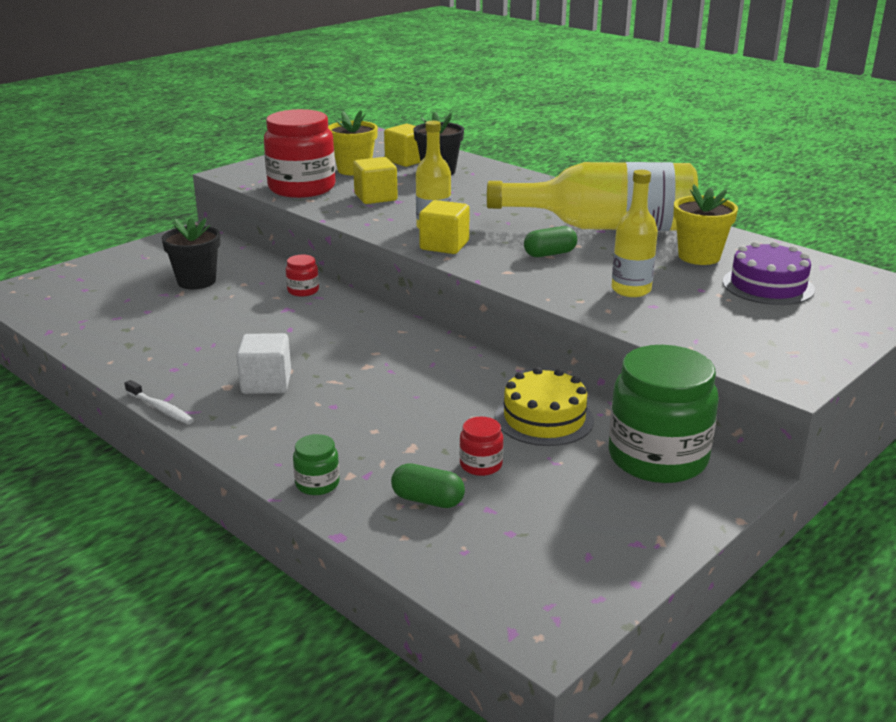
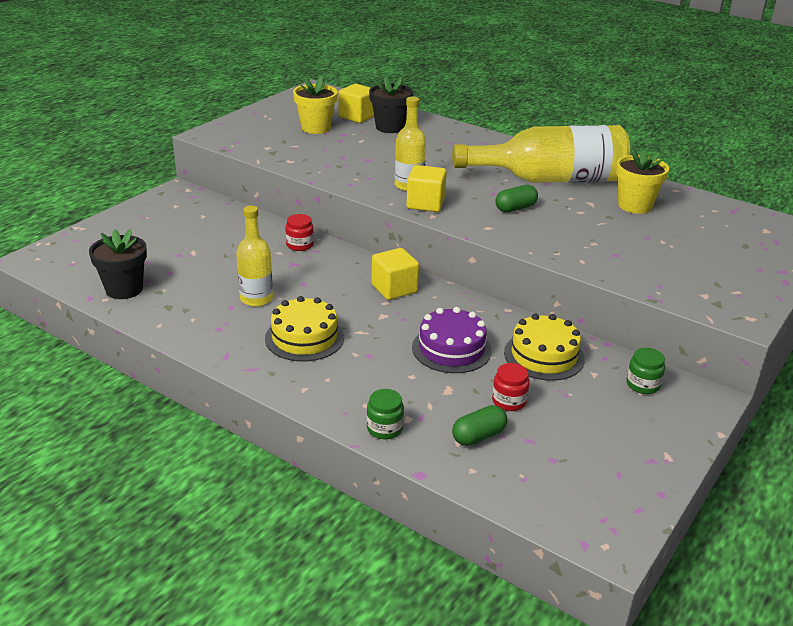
camera: 10 degrees left, 5 degrees up
white toothbrush [125,380,194,424] -> none
black flower pot [161,218,220,289] -> black flower pot moved to [89,230,147,299]
white cube [236,333,291,394] -> yellow cake [265,296,344,362]
red jar [264,109,335,198] -> none
yellow cube [353,157,398,204] -> yellow cube moved to [371,248,419,300]
green capsule [391,463,465,508] -> green capsule turned 45 degrees counterclockwise [452,405,507,446]
green jar [609,345,719,483] -> green jar [627,348,665,394], size x0.43
yellow bottle [612,170,658,297] -> yellow bottle moved to [236,206,273,307]
purple cake [723,241,815,305] -> purple cake moved to [412,307,492,373]

